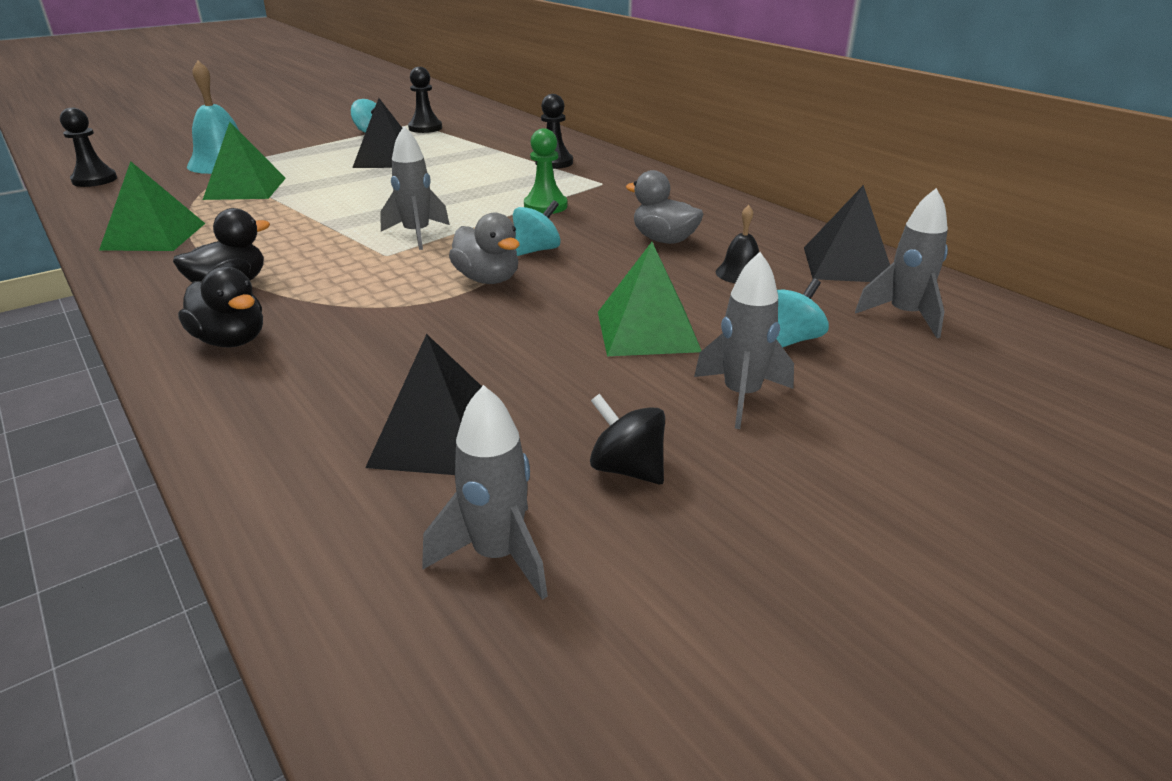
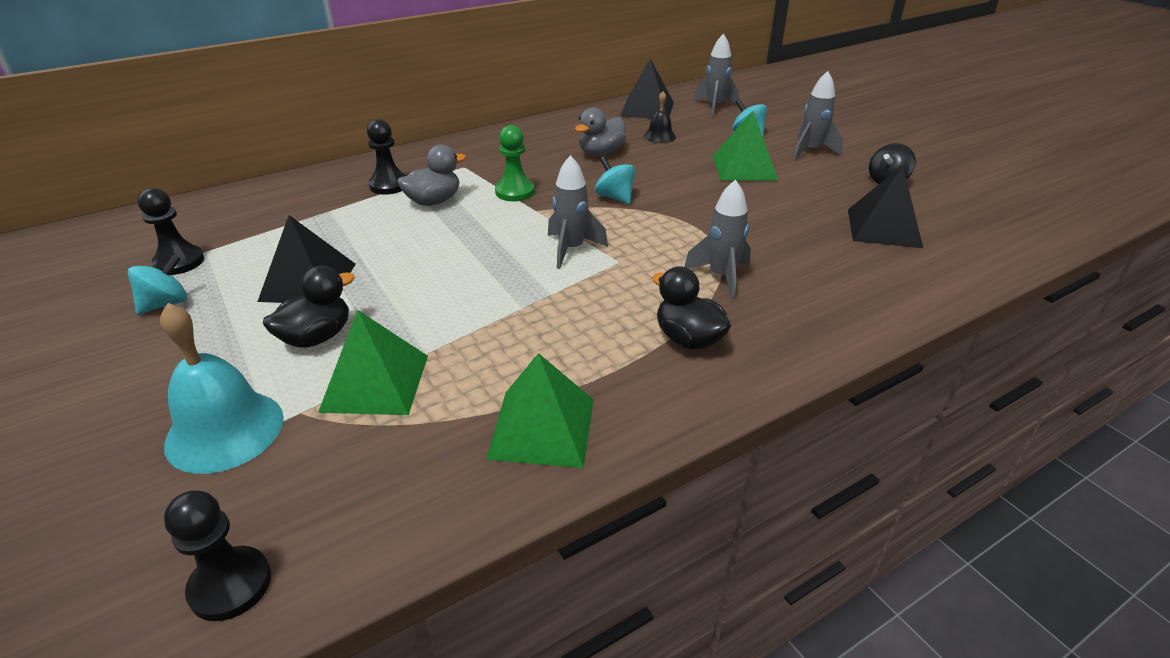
camera: 85 degrees left, 5 degrees up
black duck [178,266,263,348] -> black duck moved to [263,266,355,348]
grey rocket [422,385,548,600] -> grey rocket moved to [684,179,751,300]
grey duck [449,213,520,284] -> grey duck moved to [397,144,466,206]

